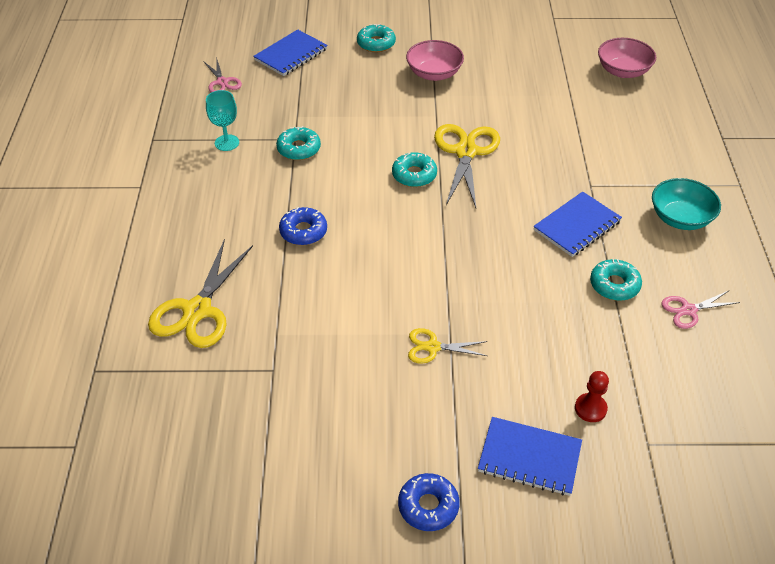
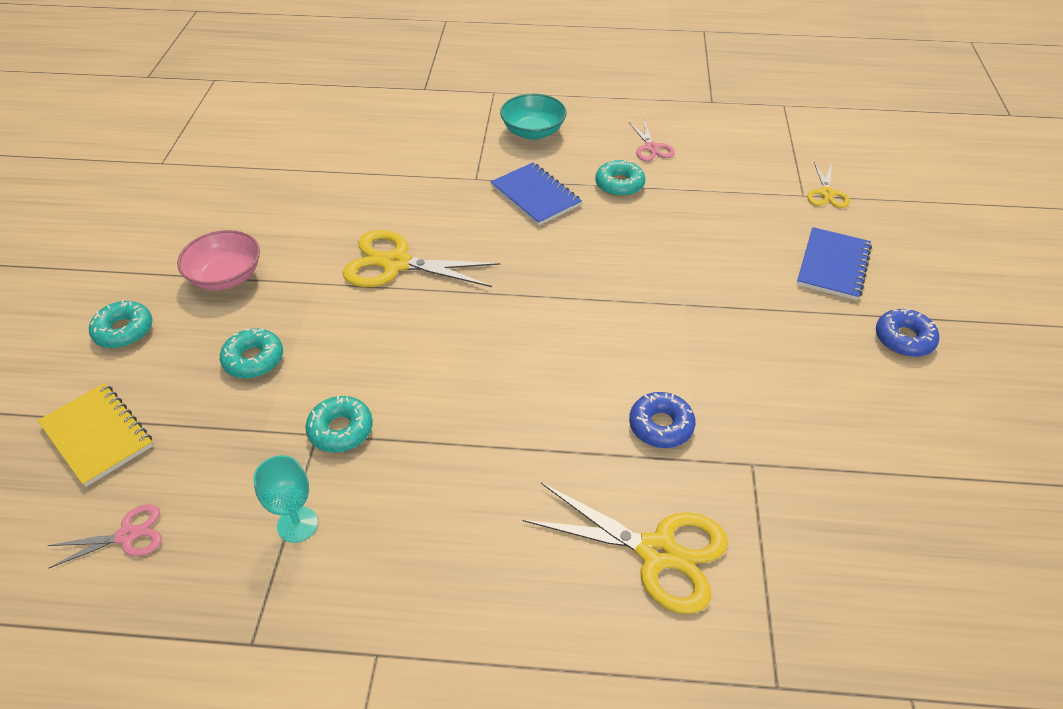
camera: 85 degrees left, 0 degrees up
blue notebook [253,29,328,76] -> yellow notebook [37,383,153,487]
blue donut [279,207,327,245] -> blue donut moved to [629,392,695,448]
turquoise donut [392,152,437,187] -> turquoise donut moved to [220,328,283,378]
yellow scissors [408,328,488,364] -> yellow scissors moved to [807,162,850,208]
red pawn [575,371,609,422] -> none
pink bowl [598,38,656,78] -> none

